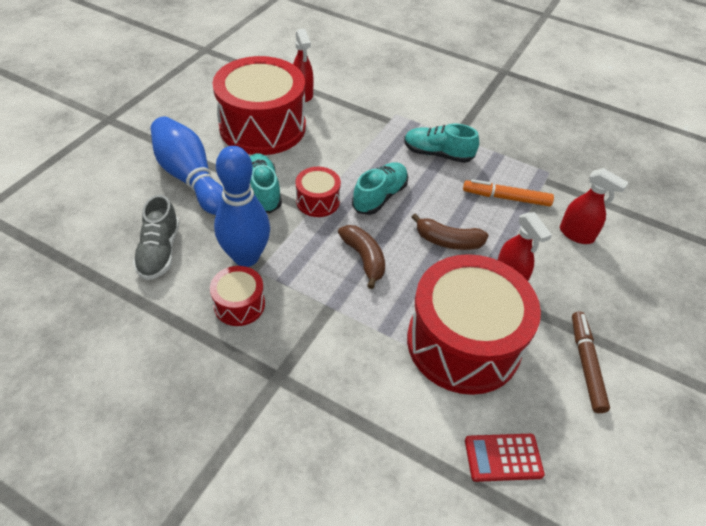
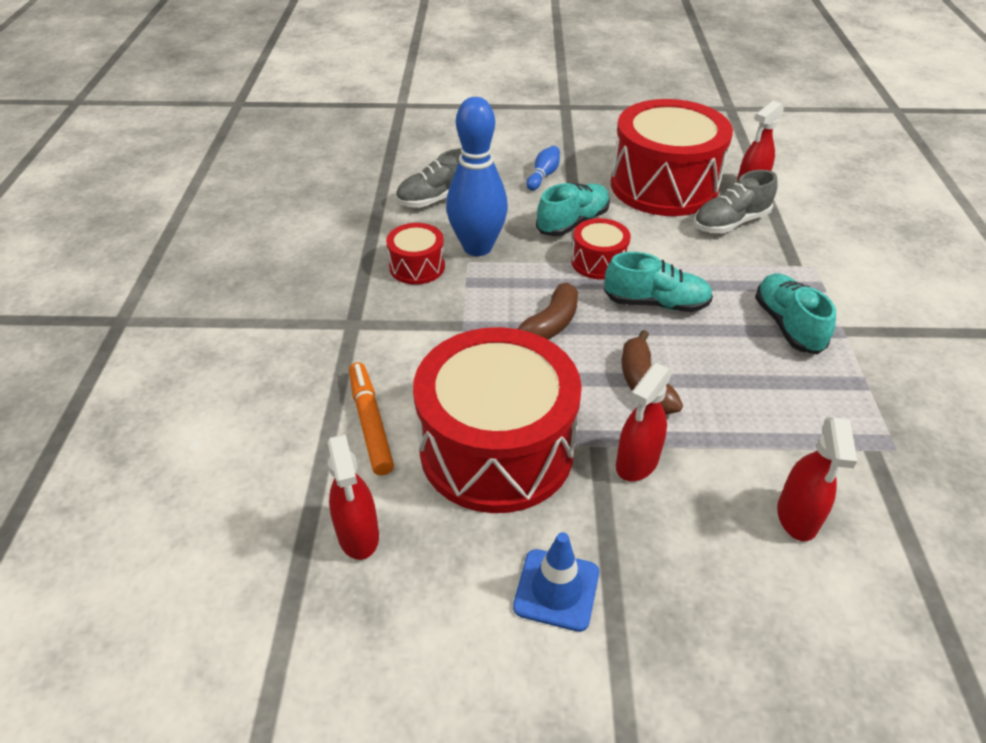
camera: 65 degrees right, 5 degrees down
blue bowling pin [151,116,223,215] -> blue bowling pin [526,146,560,190], size x0.45
orange marker [463,179,554,207] -> orange marker moved to [349,362,394,475]
red calculator [465,434,545,482] -> red spray bottle [328,434,379,560]
brown marker [572,312,610,413] -> blue traffic cone [513,532,599,632]
none -> grey shoe [694,170,777,233]

